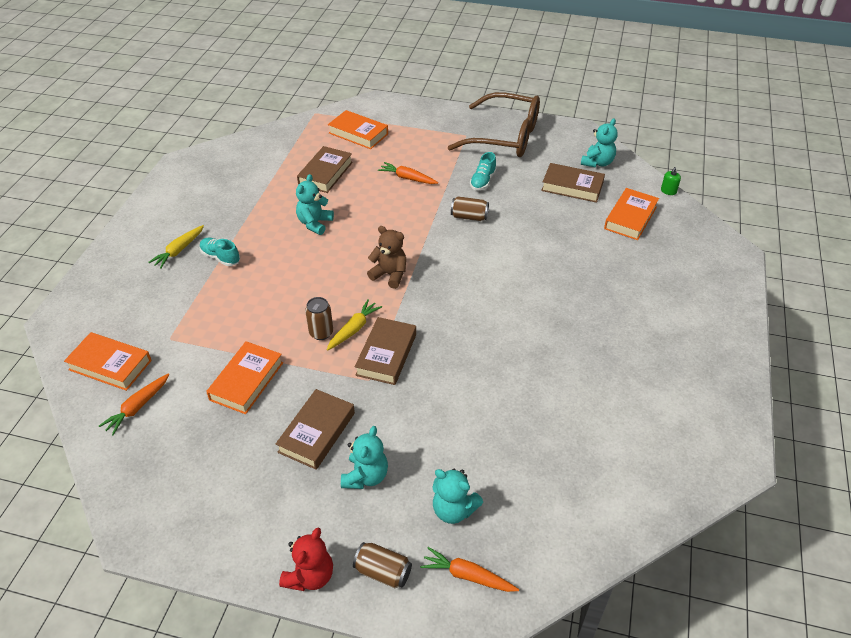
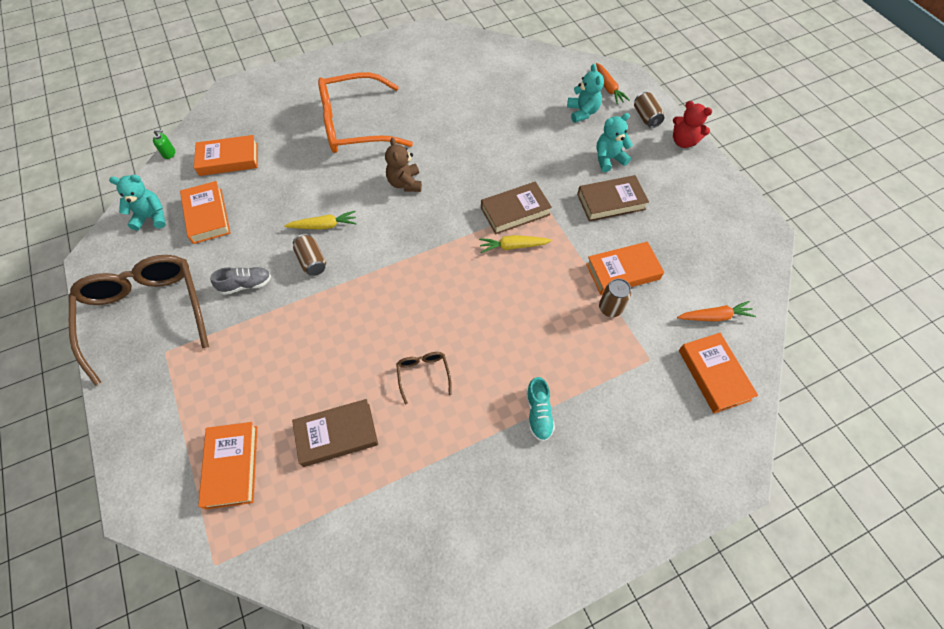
camera: 130 degrees left, 15 degrees up
yellow carrot [148,225,204,269] -> yellow carrot moved to [284,211,357,230]
red teddy bear [279,527,333,591] -> red teddy bear turned 135 degrees counterclockwise [673,101,712,148]
turquoise teddy bear [296,174,334,235] -> brown glasses [396,352,452,404]
brown can [305,297,333,340] -> brown can moved to [599,278,631,317]
brown teddy bear [367,226,406,289] -> brown teddy bear moved to [385,137,422,192]
orange carrot [378,162,438,184] -> none
turquoise shoe [470,152,497,190] -> grey shoe [210,267,271,295]
brown book [541,163,605,203] -> orange book [180,181,231,244]
none -> orange glasses [318,72,413,153]

